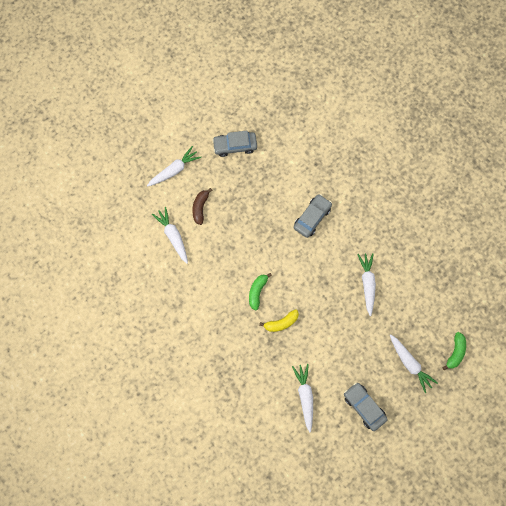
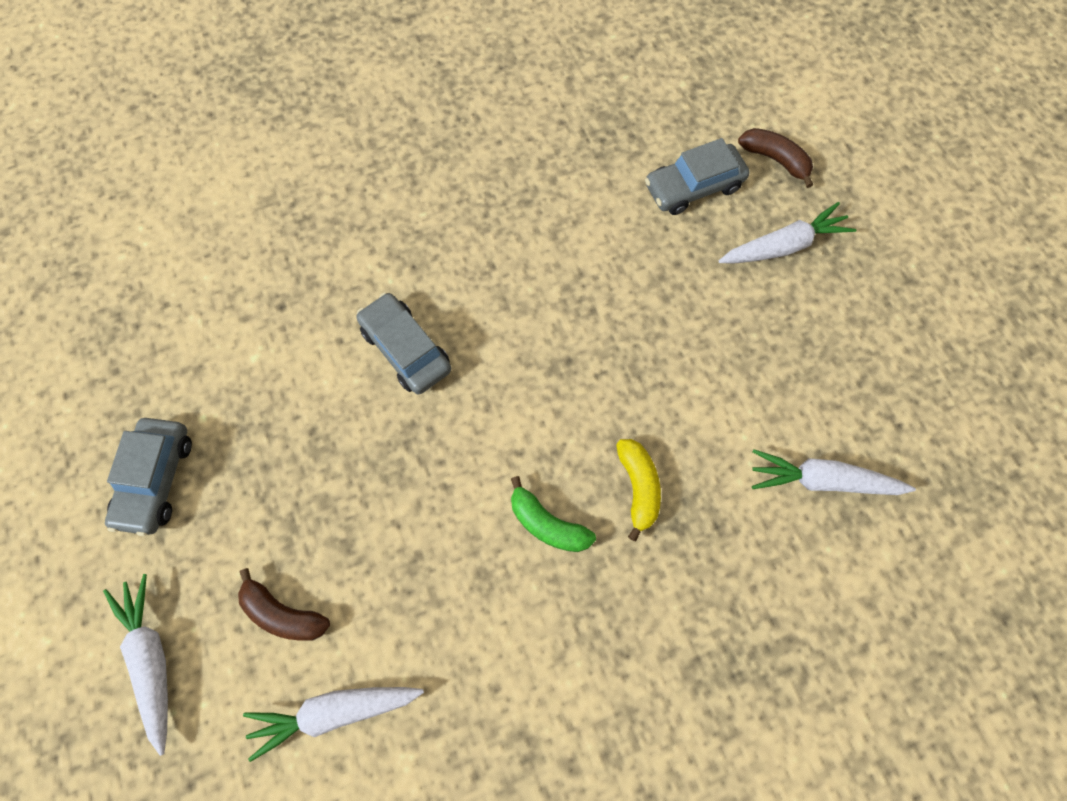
camera: 75 degrees left, 5 degrees down
grey car [344,382,388,431] -> grey car moved to [645,138,750,215]
white carrot [357,253,376,316] -> none
green banana [442,332,466,370] -> brown banana [738,128,813,188]

